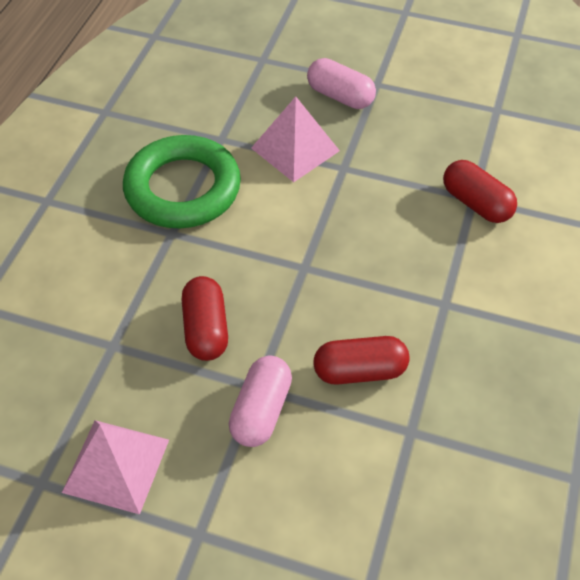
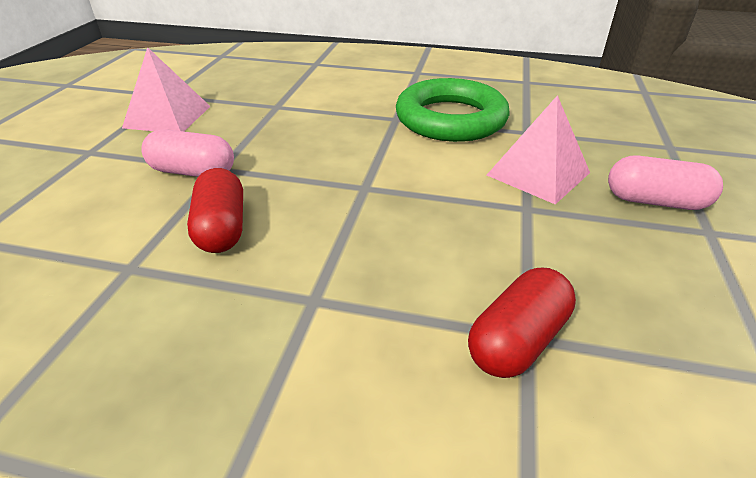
camera: 85 degrees right, 15 degrees down
red capsule [182,276,228,361] -> none
pink capsule [307,58,376,109] -> pink capsule turned 75 degrees clockwise [608,156,723,210]

